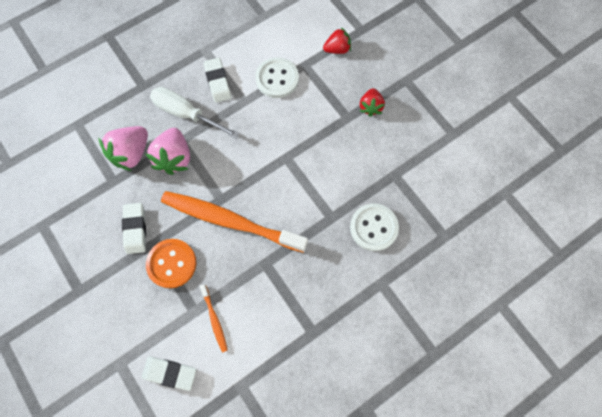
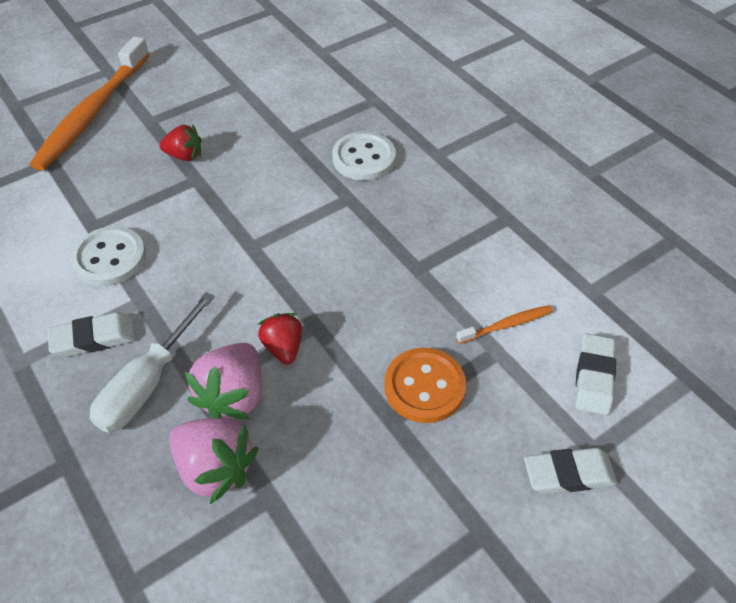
camera: 90 degrees left, 20 degrees down
white eraser [122,203,146,254] -> white eraser moved to [524,448,617,494]
pink strawberry [146,128,190,175] -> pink strawberry turned 105 degrees clockwise [184,343,262,419]
orange toothbrush [161,191,308,253] -> orange toothbrush moved to [30,36,150,171]
red strawberry [323,27,351,54] -> red strawberry moved to [258,313,302,365]

